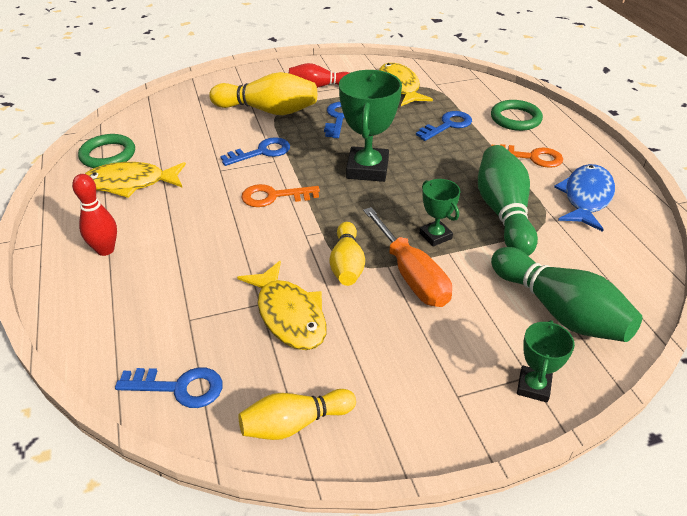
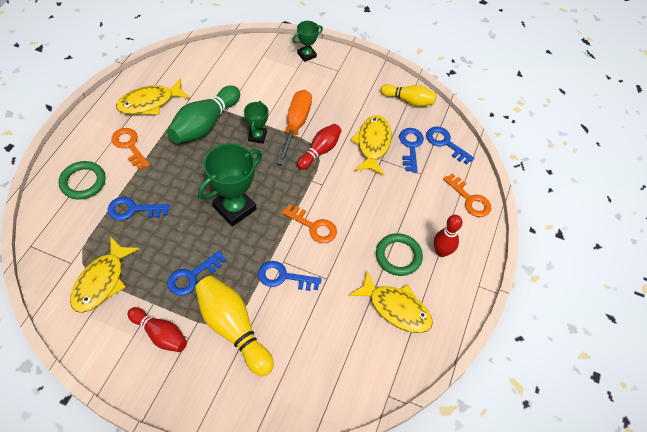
camera: 145 degrees left, 15 degrees up
green ring [78,134,135,168] -> green ring moved to [376,233,423,276]
yellow bowling pin [329,222,365,286] -> red bowling pin [297,124,342,170]
green bowling pin [491,247,642,342] -> none
blue fish [554,164,615,232] -> yellow fish [116,78,190,115]
none -> blue key [399,128,424,172]
none -> orange key [443,173,491,217]

